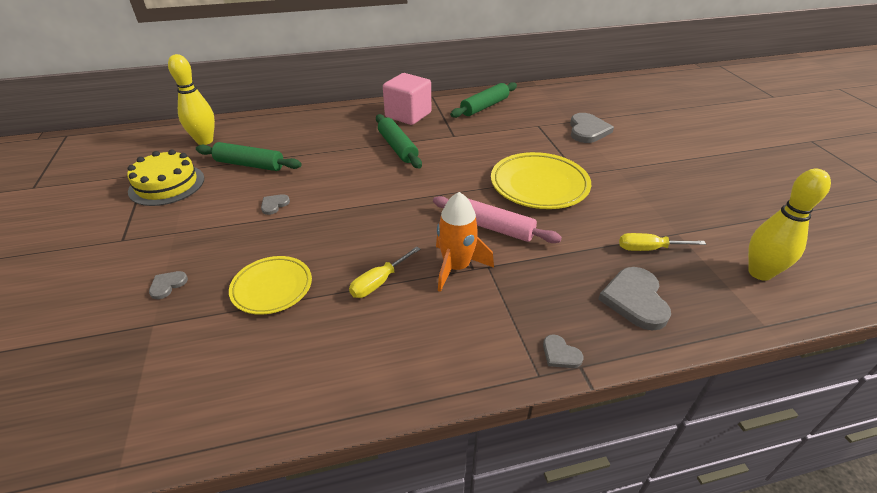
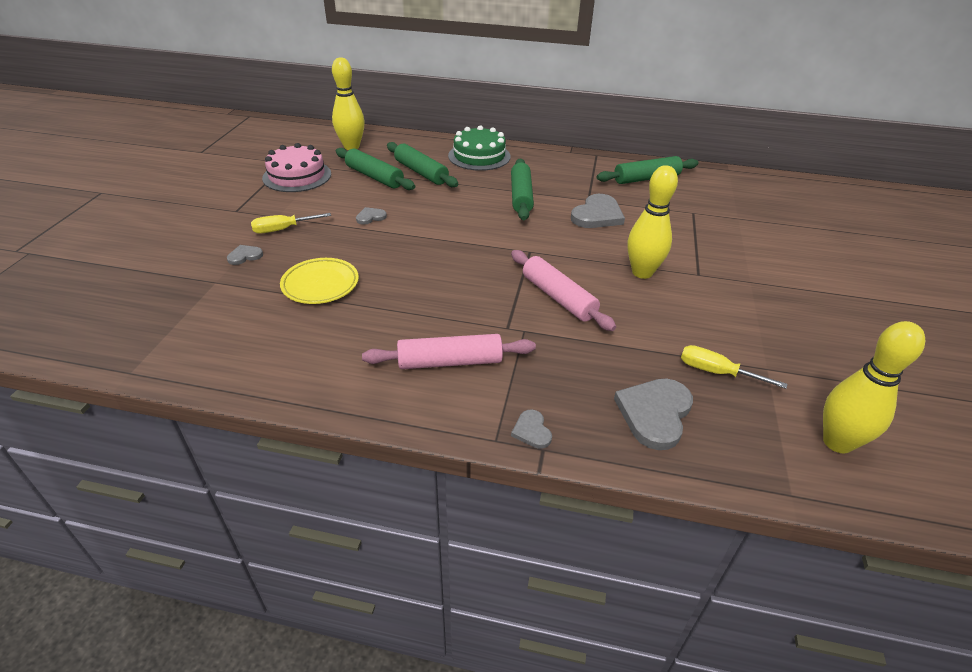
camera: 25 degrees right, 0 degrees up
yellow cake [127,149,204,206] -> pink cake [262,143,331,192]
yellow screwdriver [349,246,420,298] -> yellow screwdriver moved to [251,213,331,234]
pink cube [383,73,431,125] -> none
orange rocket [436,192,494,292] -> none
yellow plate [491,152,591,209] -> yellow bowling pin [628,165,678,279]
grey heart [570,113,614,143] -> grey heart moved to [571,194,625,228]
none -> pink rolling pin [362,334,536,369]
none -> green rolling pin [387,142,459,187]
none -> green cake [448,125,511,171]

